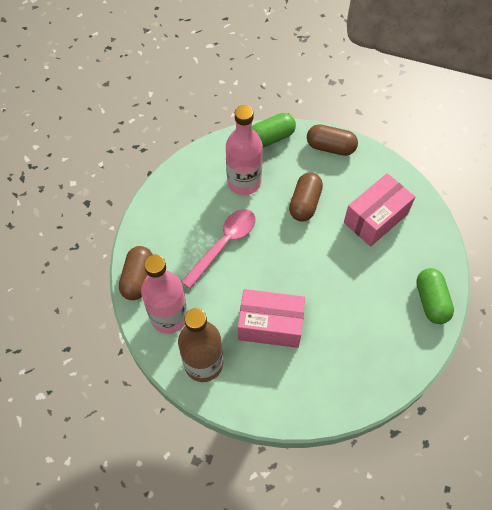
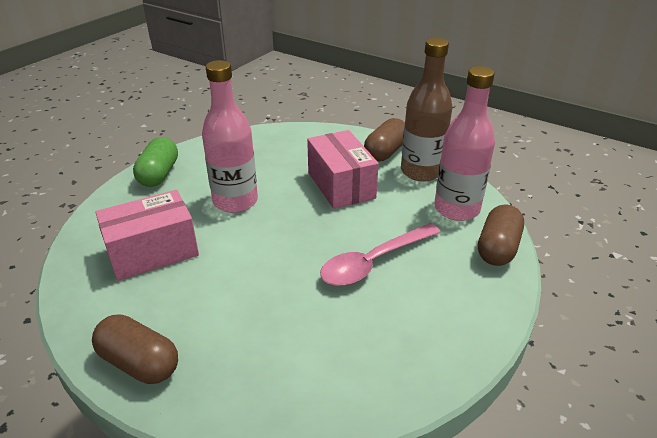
camera: 165 degrees left, 25 degrees down
pink bottle [226,105,263,195] -> pink bottle moved to [202,60,258,213]
pink box [238,289,305,348] -> pink box turned 45 degrees clockwise [307,130,379,209]
green capsule [252,113,296,147] -> none
brown capsule [289,172,323,222] -> brown capsule moved to [364,118,405,161]

